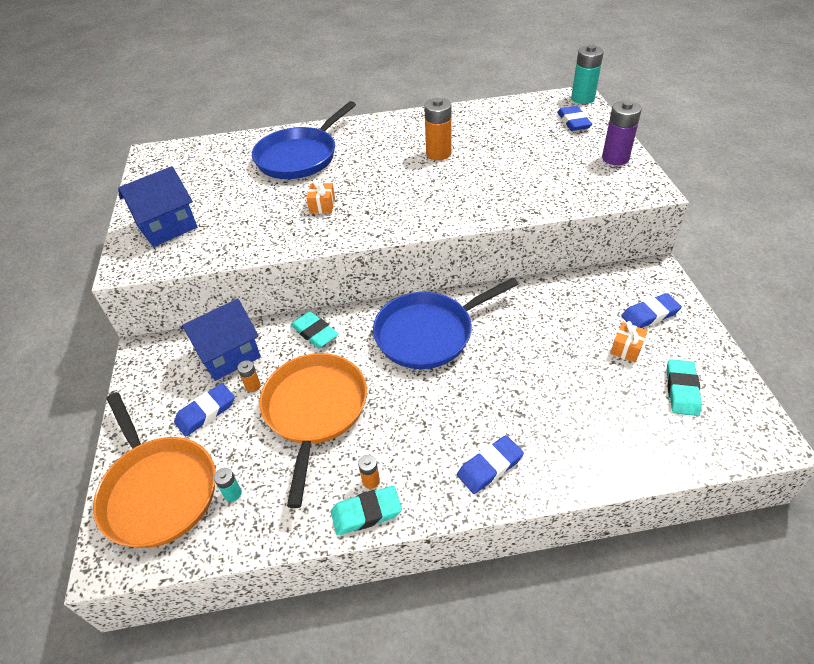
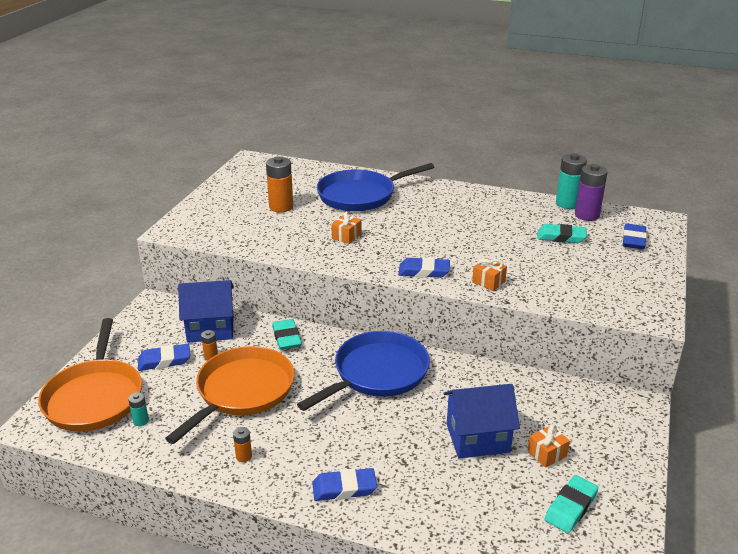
camera: 25 degrees right, 15 degrees down
blue house [118,166,197,247] -> blue house moved to [443,384,520,459]
turquoise eraser [331,486,402,536] -> turquoise eraser moved to [537,224,587,243]
blue pan [373,278,519,369] -> blue pan turned 135 degrees clockwise [297,331,430,411]
orange battery [424,98,452,160] -> orange battery moved to [266,156,293,212]
turquoise battery [571,45,604,104] -> turquoise battery moved to [556,153,587,209]
purple battery [602,101,642,165] -> purple battery moved to [575,164,608,221]
blue eraser [621,293,682,328] -> blue eraser moved to [398,257,450,278]
none -> orange gift [472,258,507,291]

